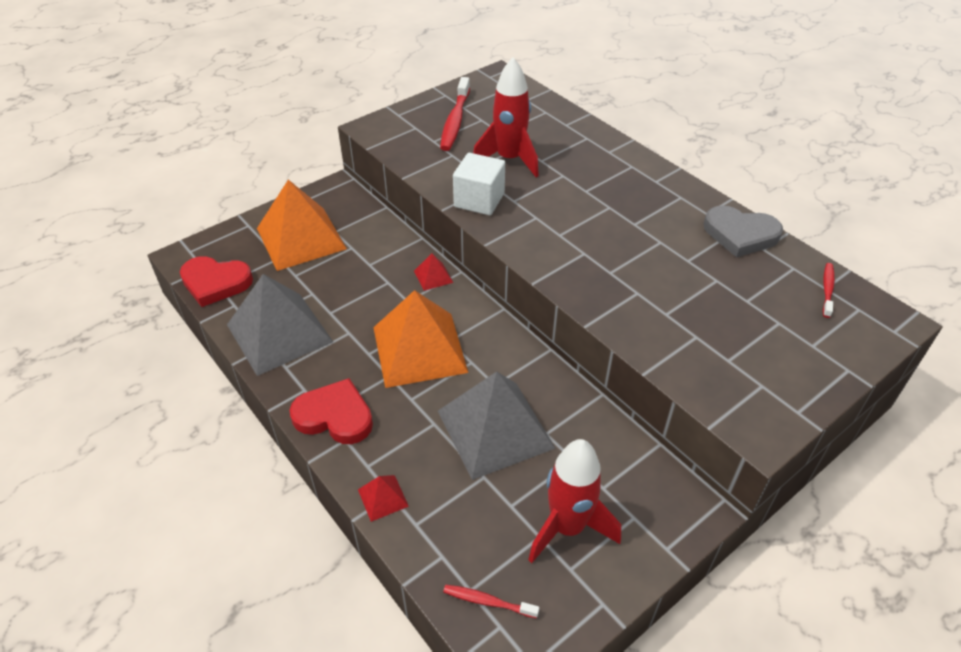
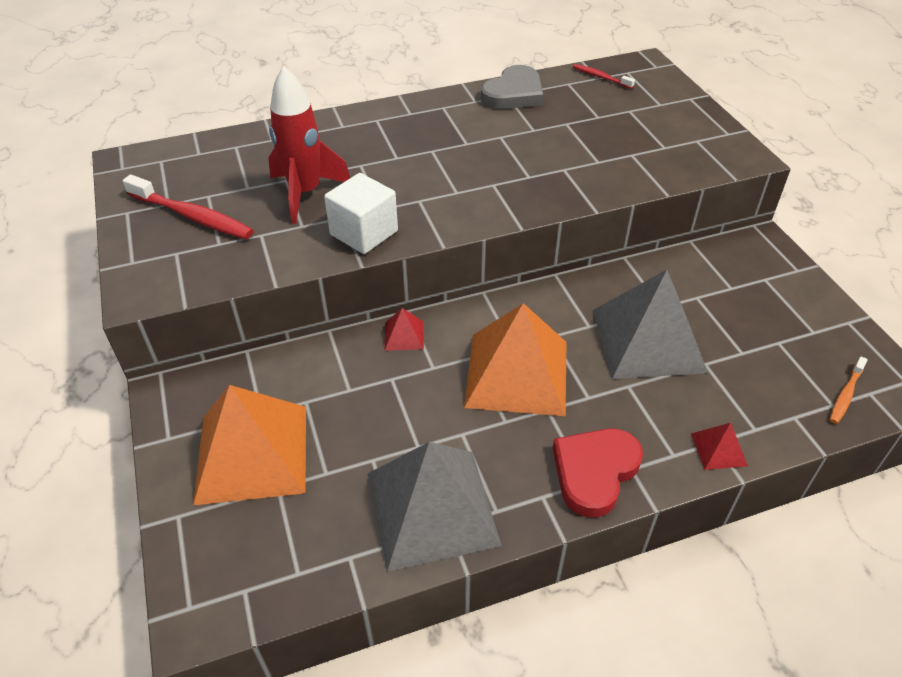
camera: 70 degrees left, 0 degrees up
red heart [180,256,253,307] -> none
red toothbrush [443,585,539,618] -> orange toothbrush [829,356,868,424]
red rocket [528,439,621,563] -> none

